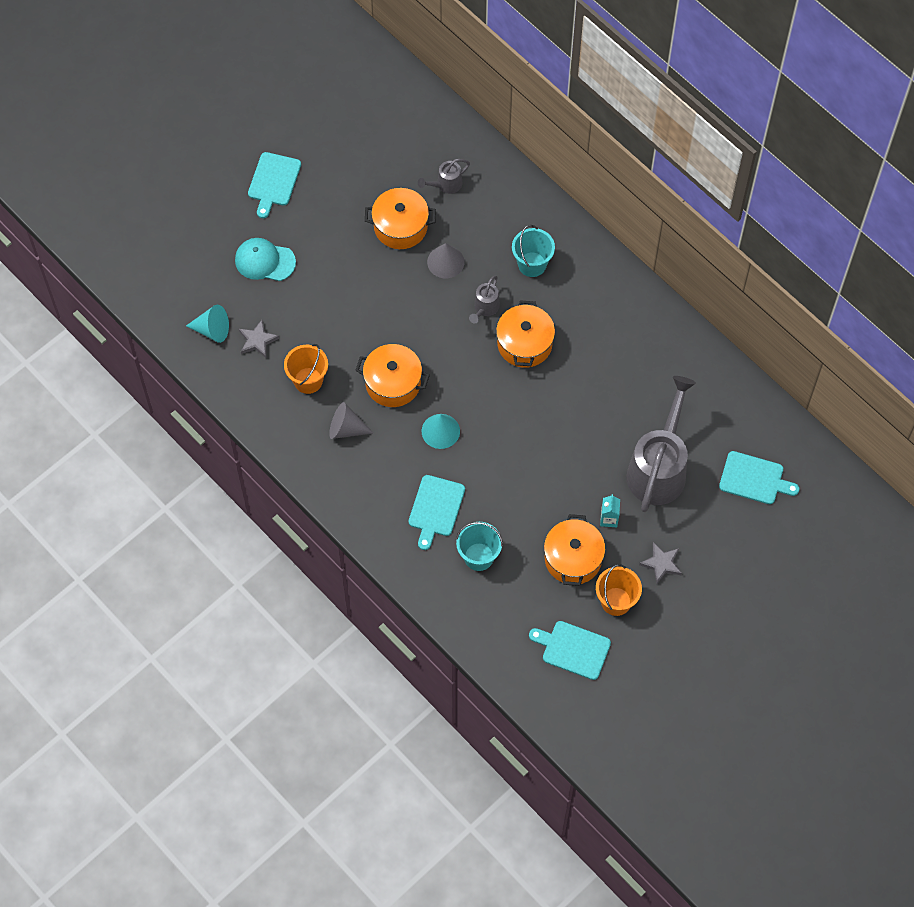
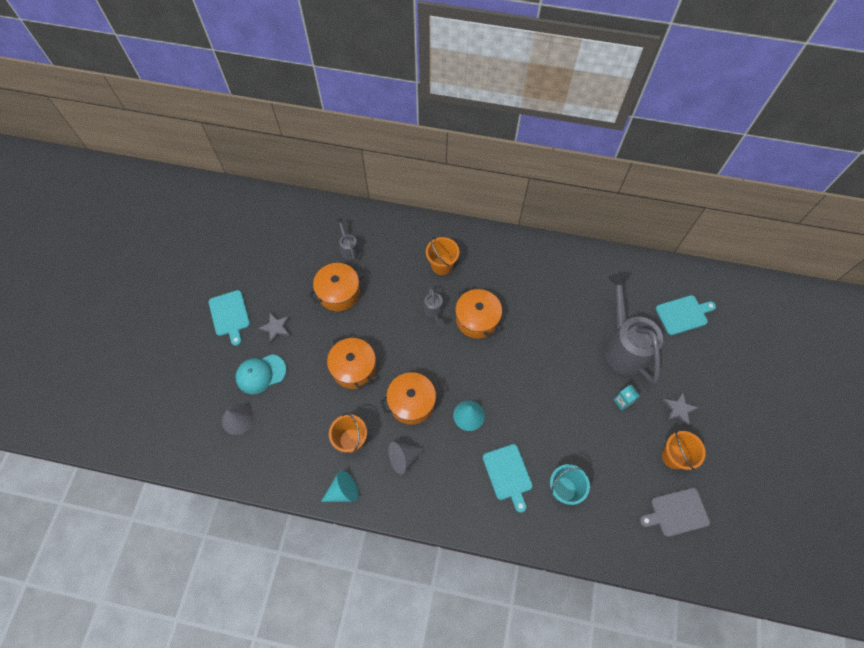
camera: 35 degrees left, 0 degrees up
turquoise cone [186,305,229,343] -> turquoise cone moved to [321,470,358,502]
grey star [239,320,279,358] -> grey star moved to [258,313,290,344]
grey watering can [418,159,470,194] -> grey watering can turned 135 degrees clockwise [336,218,360,260]
grey cone [427,243,464,278] -> grey cone moved to [222,404,254,435]
turquoise bucket [512,225,555,277] -> orange bucket [426,237,459,275]
turquoise cutting board [529,621,611,680] -> grey cutting board [640,488,710,537]
orange pot [544,514,605,586] -> orange pot moved to [327,335,376,389]

